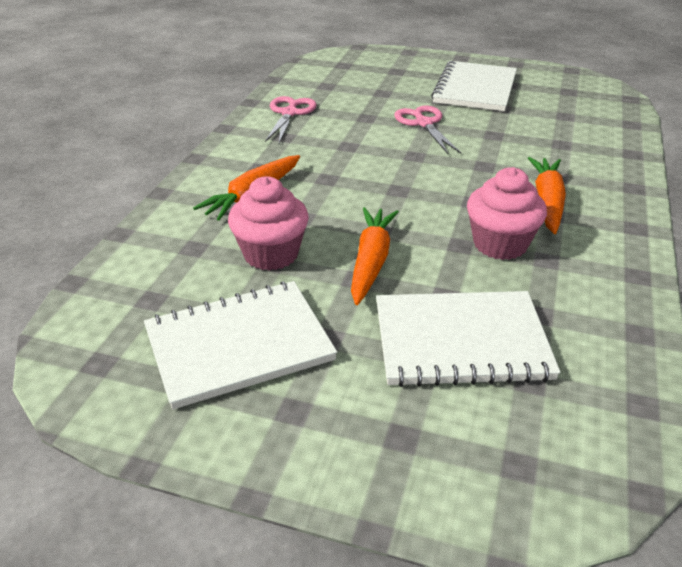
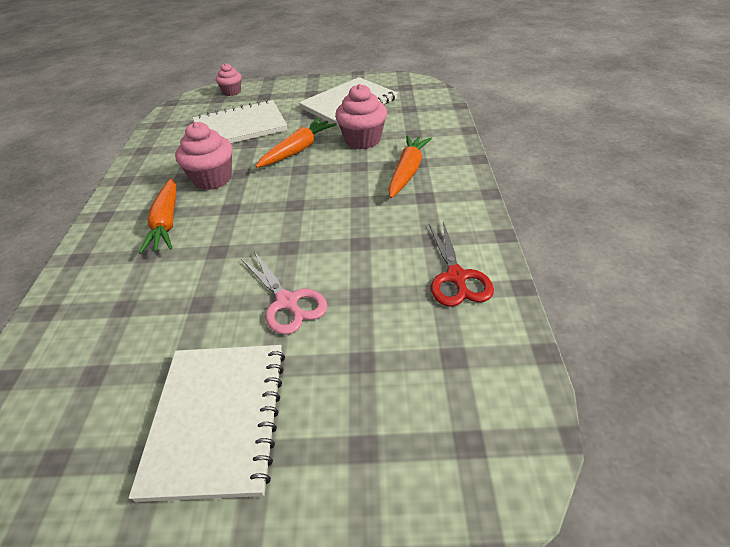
camera: 165 degrees right, 5 degrees up
pink scissors [265,96,317,143] -> red scissors [429,221,494,307]
orange carrot [351,207,399,305] -> orange carrot turned 135 degrees counterclockwise [256,118,337,168]
none -> pink cupcake [216,63,242,96]

